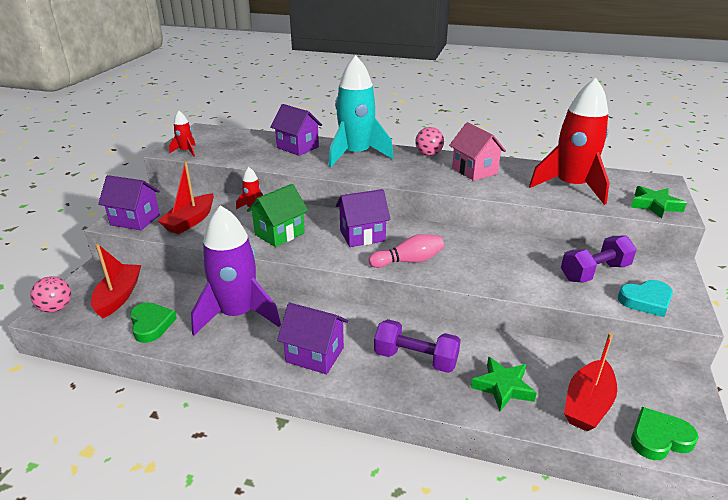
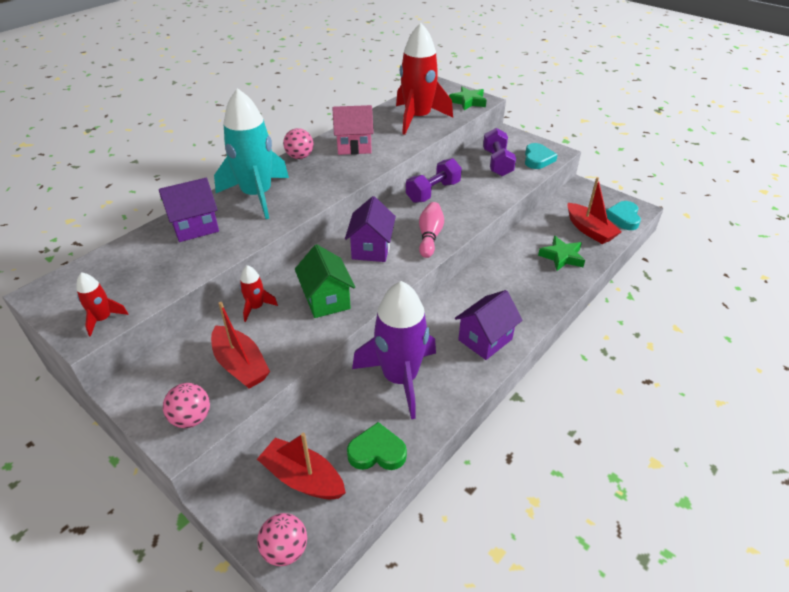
camera: 65 degrees left, 10 degrees up
purple house [98,175,160,230] -> pink ball [163,383,210,428]
purple dumbbell [374,319,461,373] -> purple dumbbell moved to [406,158,462,203]
green heart [631,407,699,460] -> turquoise heart [606,201,641,230]

